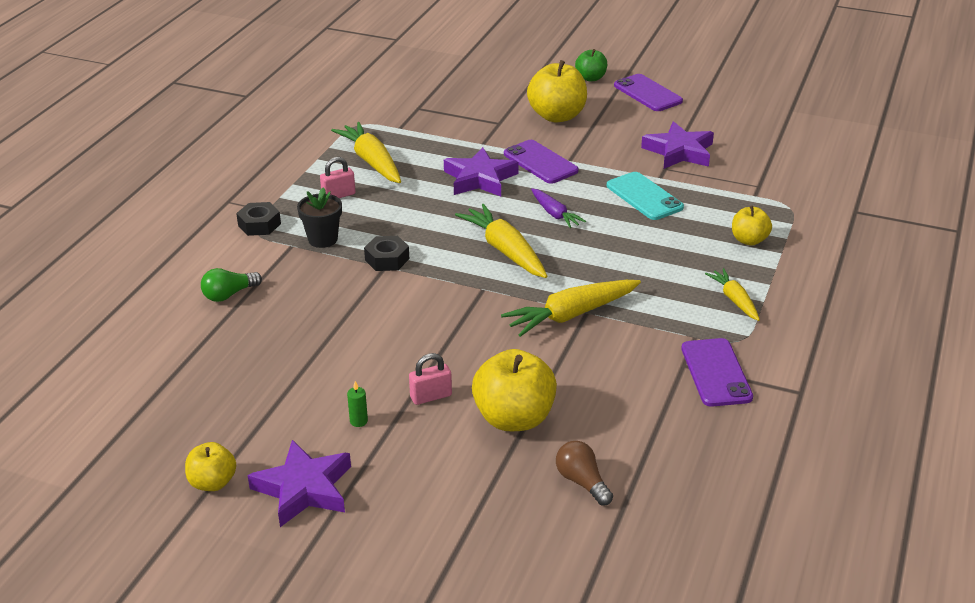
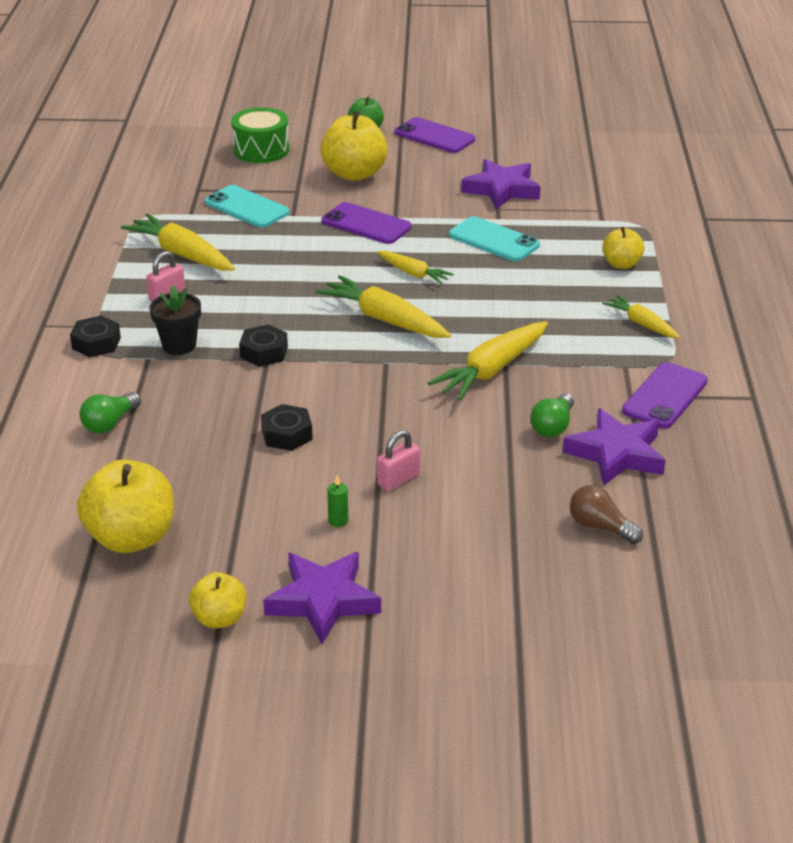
camera: 20 degrees left, 0 degrees up
purple star [444,147,518,197] -> purple star moved to [563,408,666,486]
yellow apple [472,349,557,431] -> yellow apple moved to [77,460,174,553]
purple carrot [531,188,586,228] -> yellow carrot [377,251,454,284]
purple phone [681,338,753,407] -> purple phone turned 60 degrees clockwise [622,362,708,429]
none -> turquoise phone [205,185,290,228]
none -> green drum [231,107,289,163]
none -> black nut [261,404,313,451]
none -> green light bulb [530,393,574,437]

